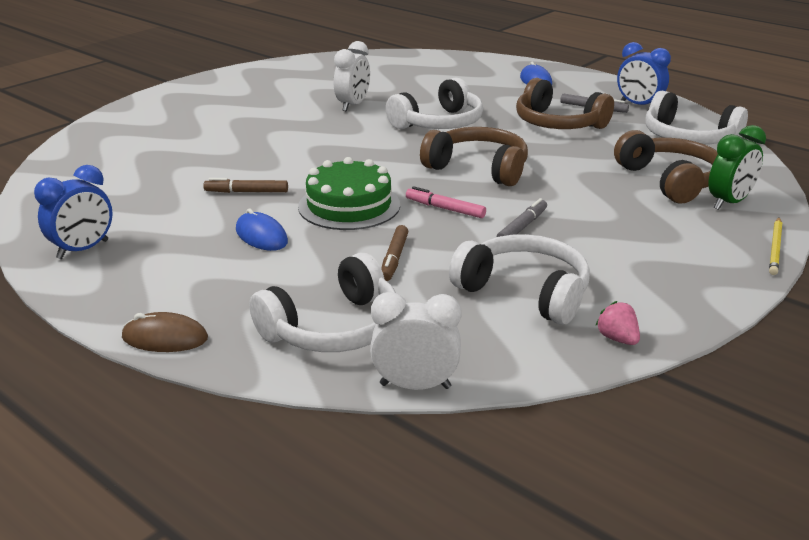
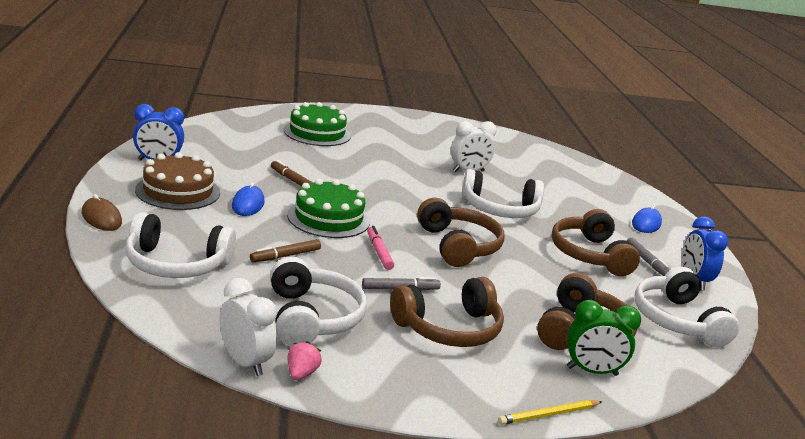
camera: 40 degrees right, 5 degrees down
white clock [370,292,462,390] -> white clock moved to [220,278,277,376]
none -> brown cake [135,152,220,210]
none -> green cake [284,102,351,146]
none -> brown headphones [390,277,504,347]

